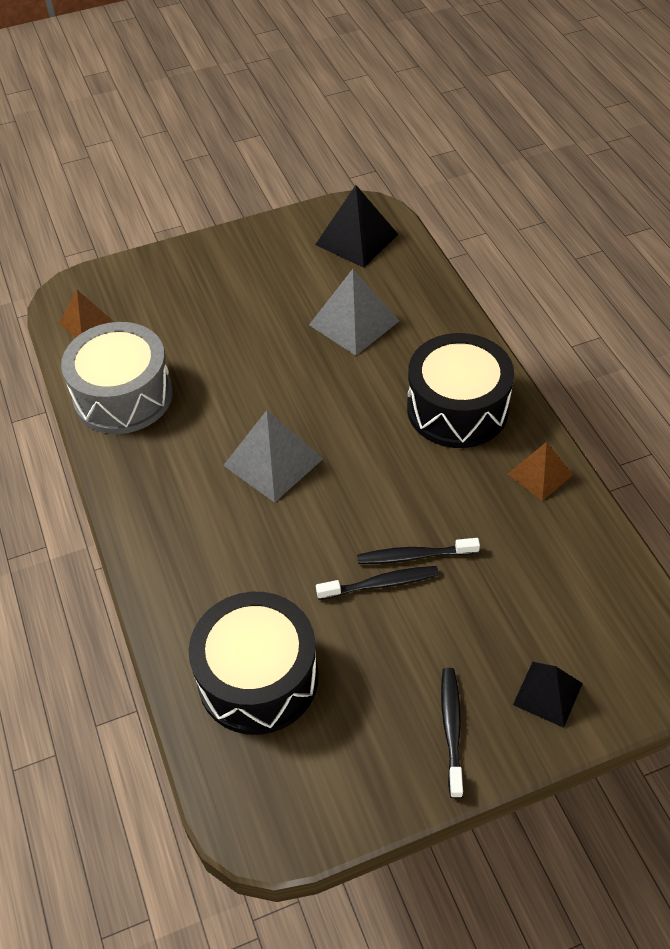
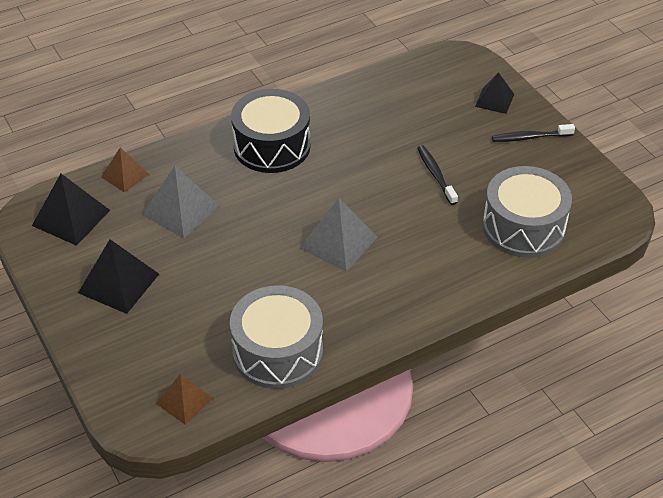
camera: 100 degrees left, 5 degrees down
black drum [189,592,319,735] -> grey drum [483,166,572,258]
black toothbrush [357,538,480,564] -> none
brown pyramid [508,442,573,501] -> brown pyramid moved to [101,148,149,193]
none -> black pyramid [78,239,159,314]

